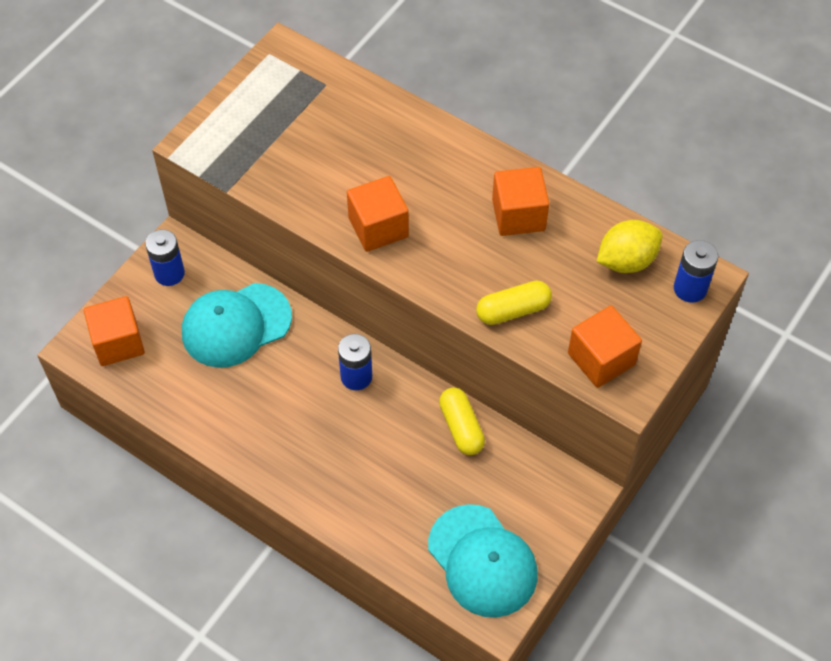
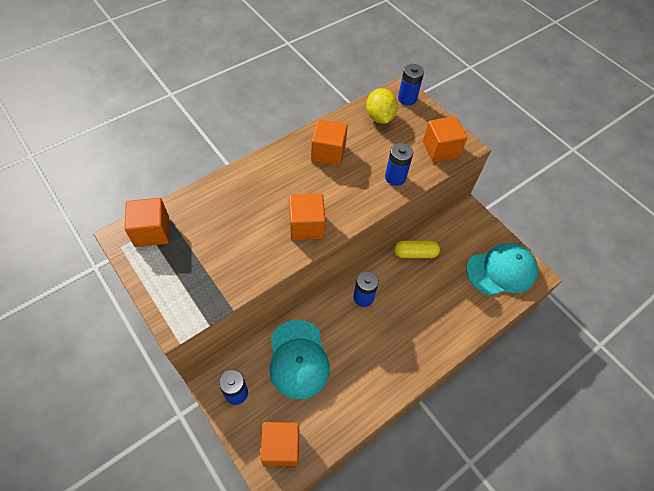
camera: 75 degrees left, 0 degrees up
yellow capsule [476,281,552,325] -> blue battery [385,143,413,186]
none -> orange cube [124,198,169,247]

